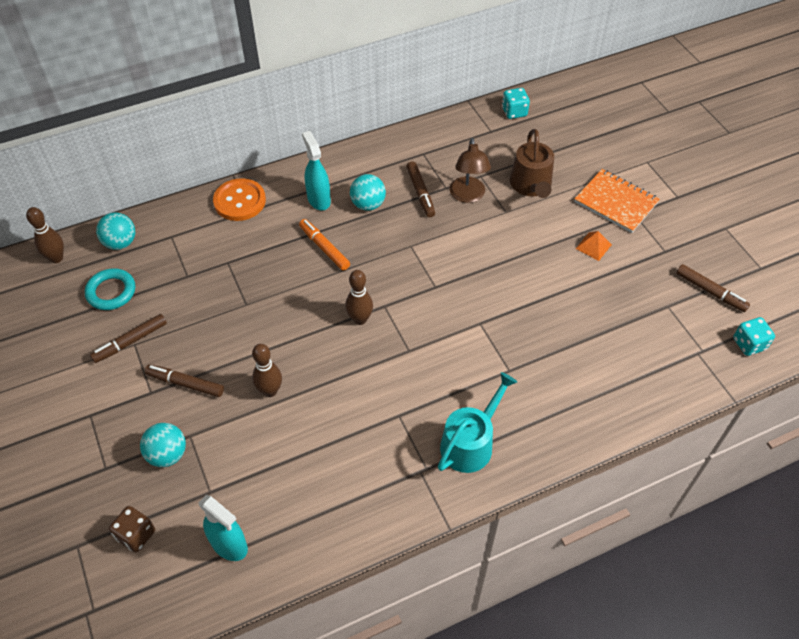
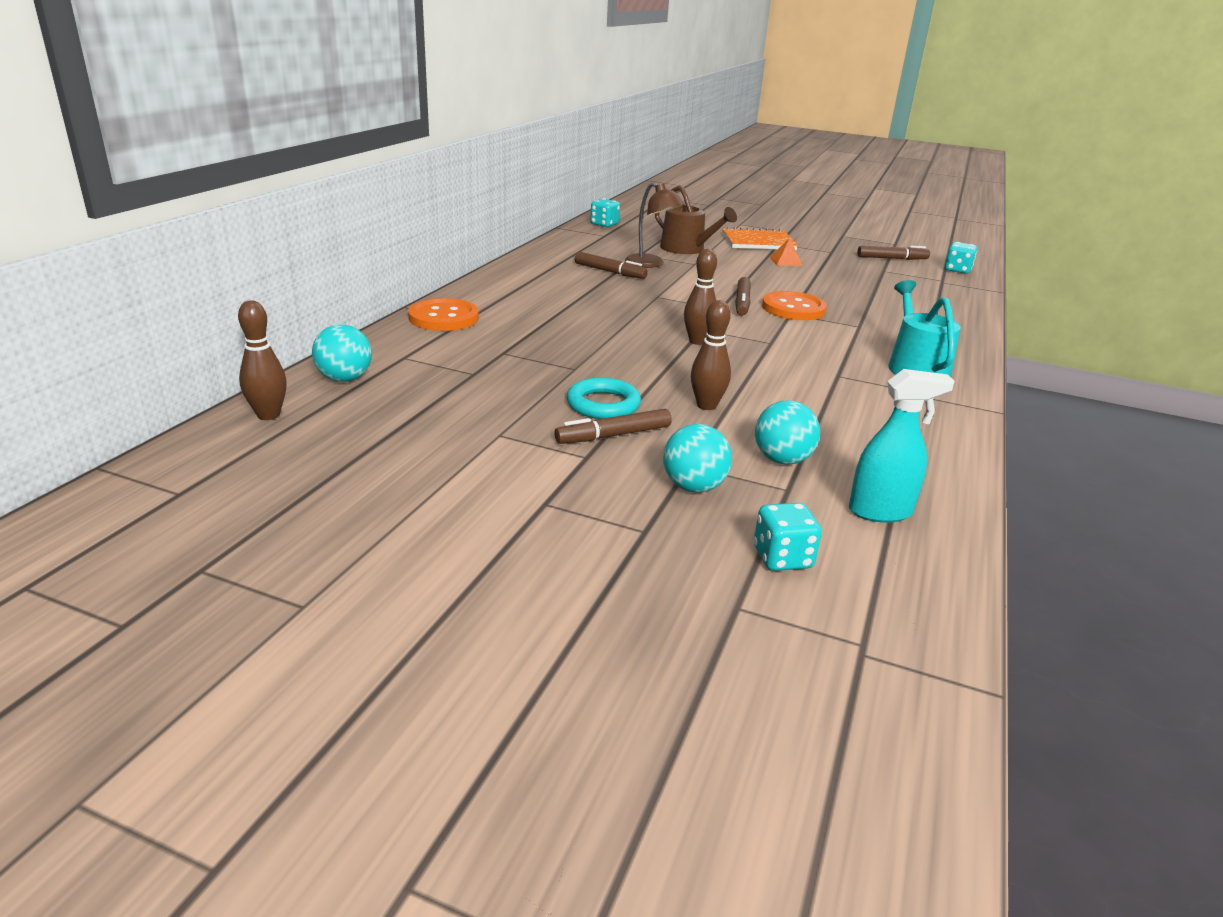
camera: 45 degrees left, 25 degrees down
turquoise ring [85,268,135,310] -> turquoise ring moved to [567,377,641,419]
brown marker [90,314,167,363] -> brown marker moved to [735,277,751,316]
brown dice [109,506,155,552] -> turquoise dice [754,503,822,571]
orange marker [299,219,350,271] -> none
turquoise spray bottle [302,131,331,210] -> none
turquoise ball [350,174,386,211] -> turquoise ball moved to [755,400,820,465]
none -> orange button [762,291,827,320]

